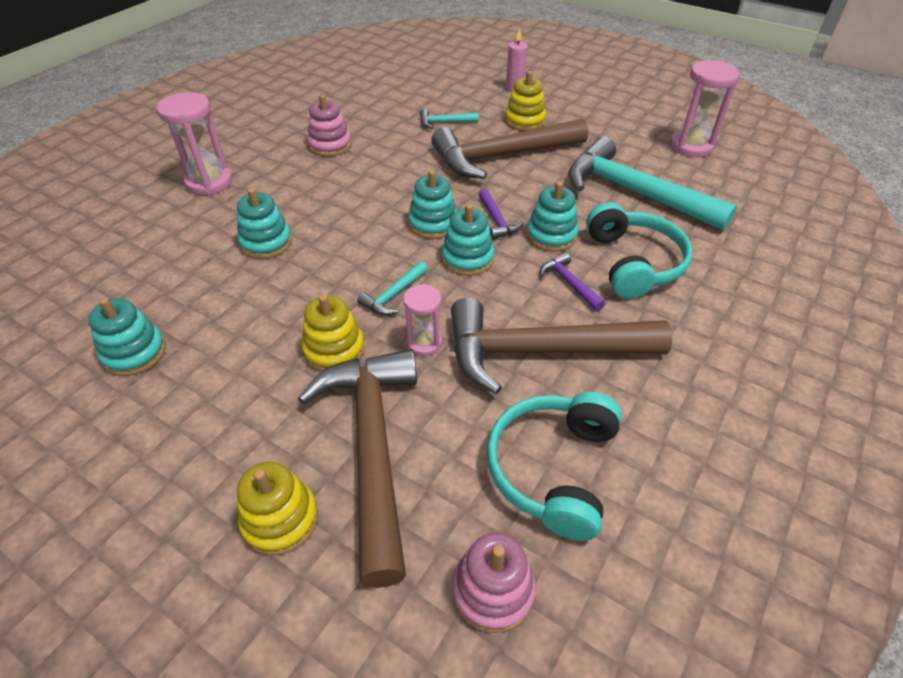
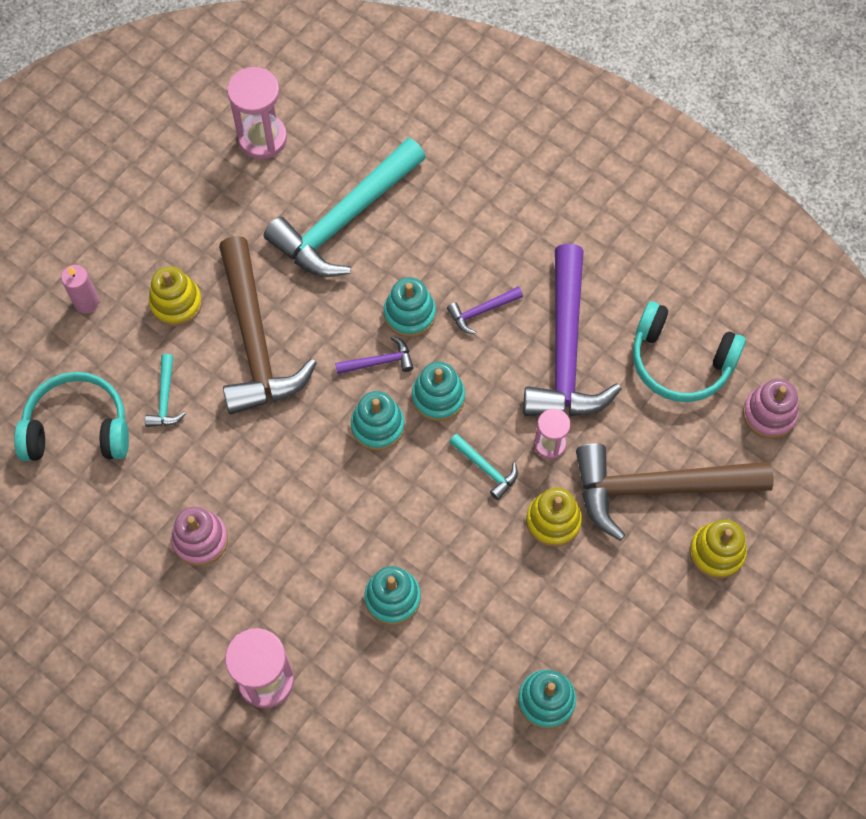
camera: 85 degrees left, 20 degrees up
brown hammer [451,298,672,394] -> purple hammer [523,244,621,416]
turquoise headphones [586,202,692,299] -> turquoise headphones moved to [14,372,129,461]

